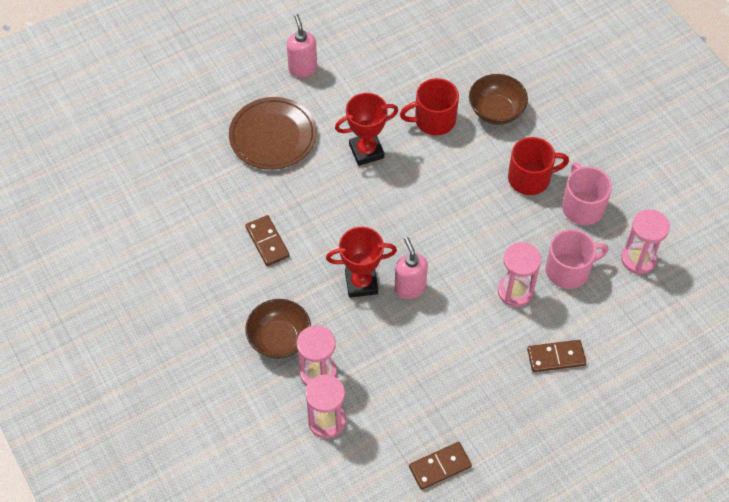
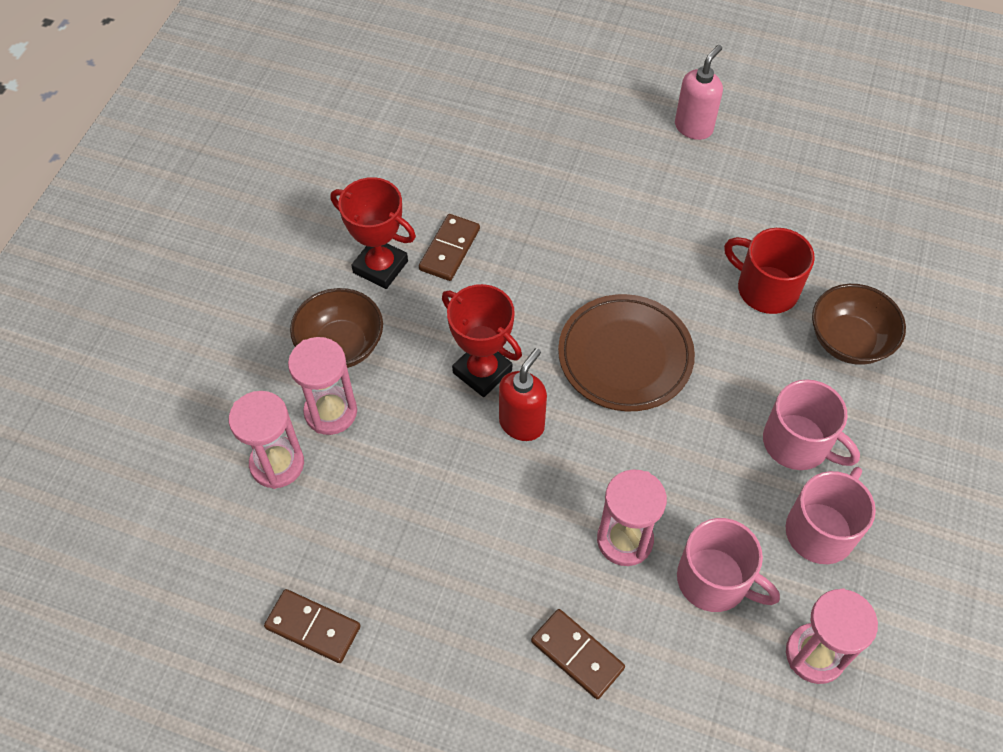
camera: 50 degrees right, 0 degrees up
brown plate [229,97,317,170] -> brown plate moved to [558,294,695,411]
red trophy [335,93,398,166] -> red trophy moved to [331,177,416,289]
pink soap dispenser [395,237,428,299] -> red soap dispenser [499,348,547,441]
red mug [508,137,569,195] -> pink mug [763,380,860,470]

